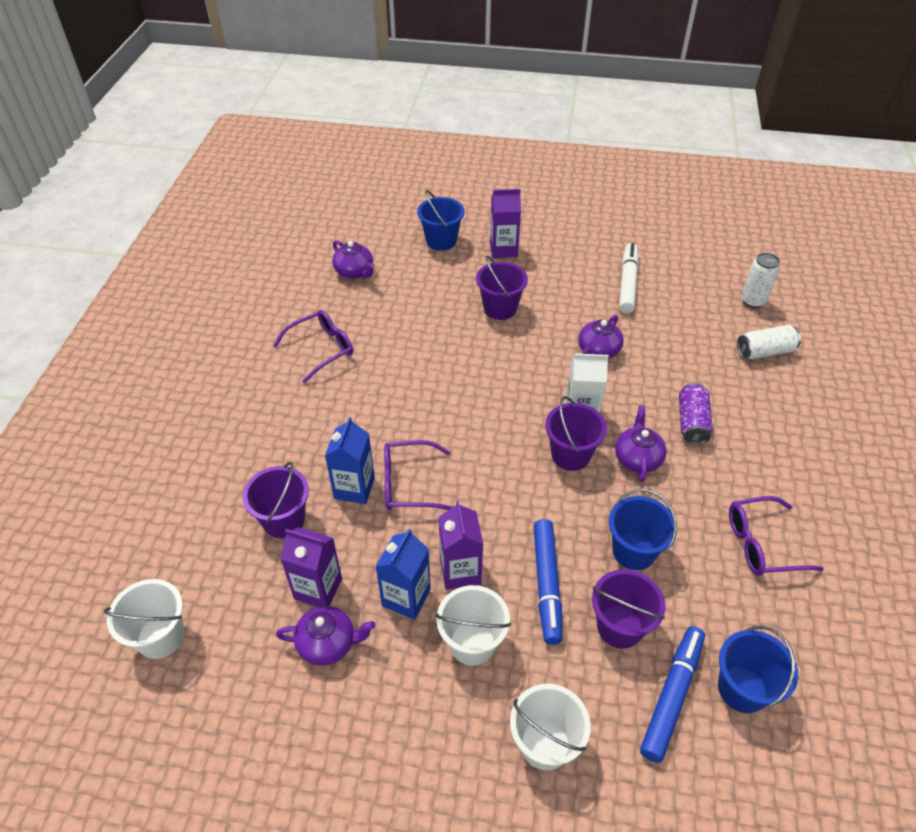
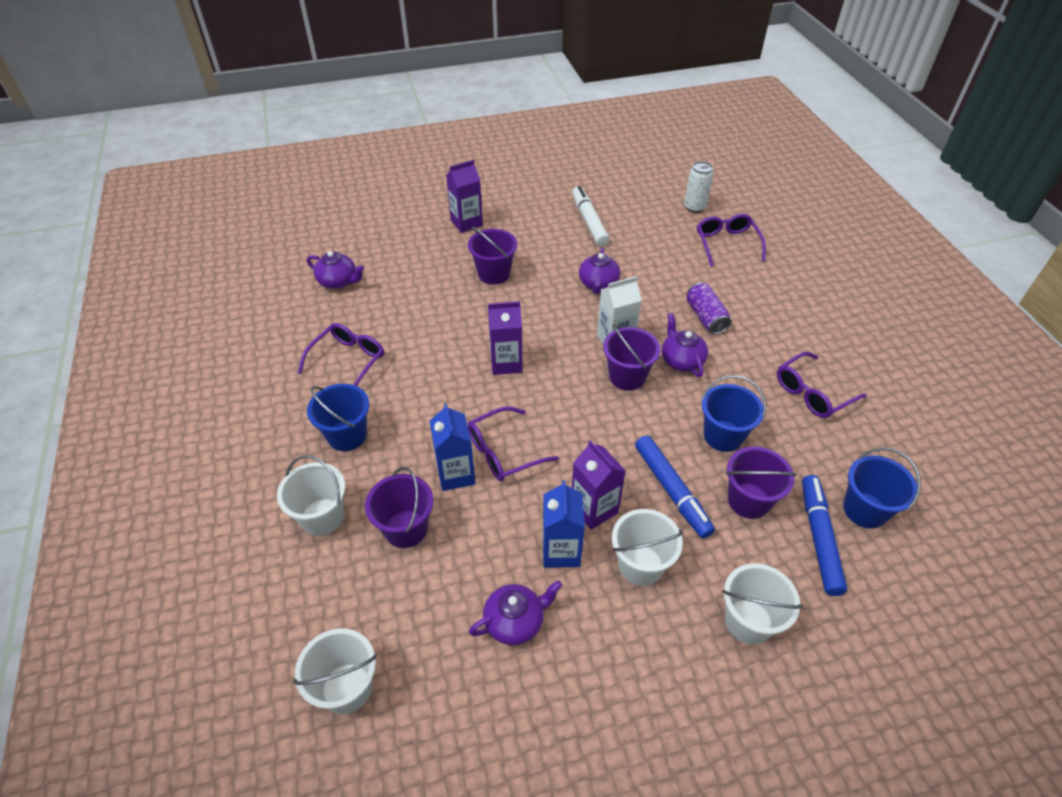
camera: 25 degrees left, 0 degrees up
purple carton [281,527,342,607] -> purple carton moved to [488,301,523,375]
blue bucket [417,190,465,251] -> blue bucket moved to [307,384,369,451]
white can [737,325,801,359] -> purple glasses [697,214,766,267]
none -> white bucket [277,455,345,536]

